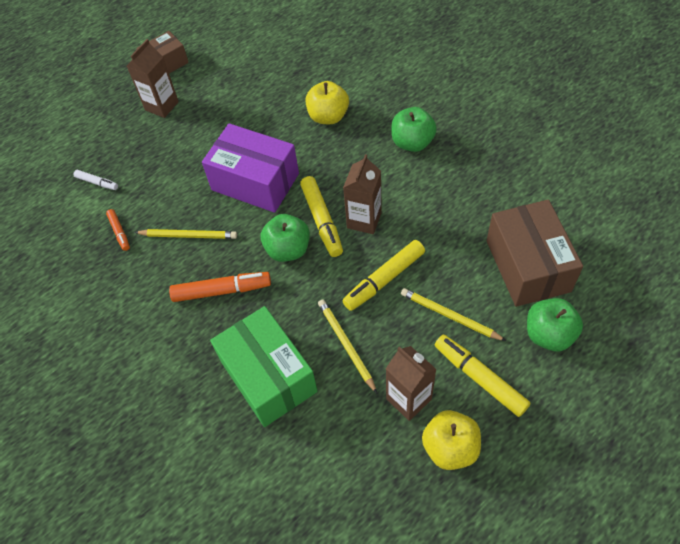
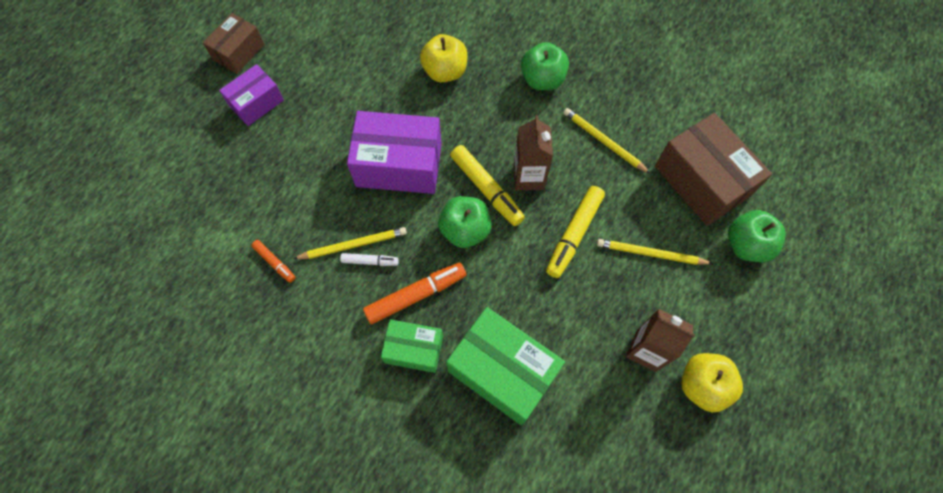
camera: 25 degrees left, 10 degrees up
white marker [73,170,118,190] -> white marker moved to [340,253,399,266]
brown carton [127,39,179,118] -> purple box [219,64,284,126]
yellow pencil [318,299,377,394] -> yellow pencil moved to [563,108,651,174]
yellow marker [435,335,531,417] -> none
none -> green box [381,319,443,373]

